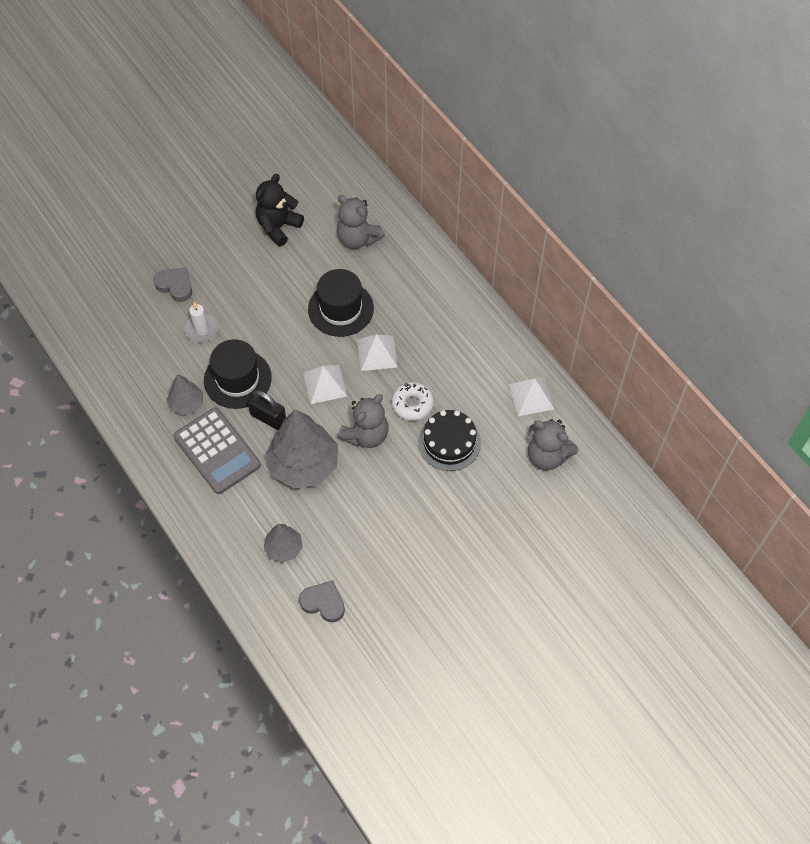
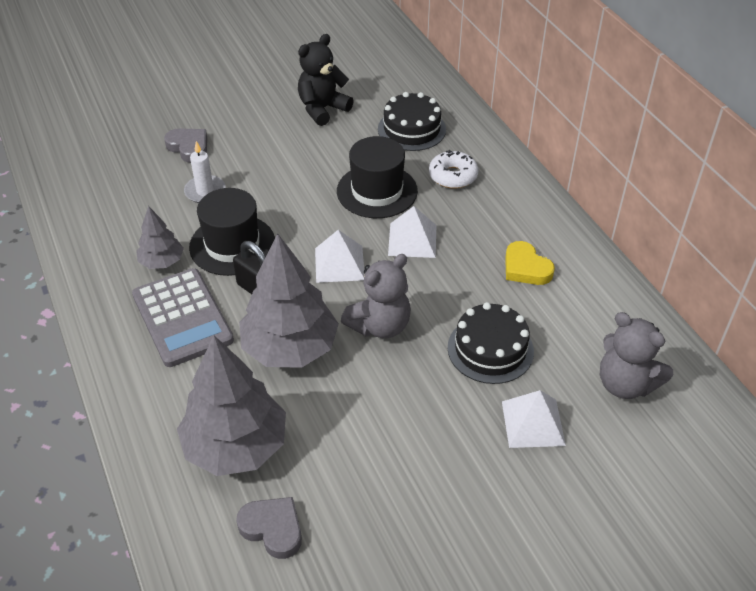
camera: 10 degrees right, 15 degrees down
grey tree [264,524,303,563] -> grey tree [177,335,286,476], size x1.93
grey teddy bear [337,195,385,249] -> black cake [378,92,446,151]
white donut [392,382,434,421] -> white donut moved to [429,150,478,189]
white pyramid [509,377,554,416] -> white pyramid moved to [502,390,566,448]
none -> yellow heart [505,241,555,285]

